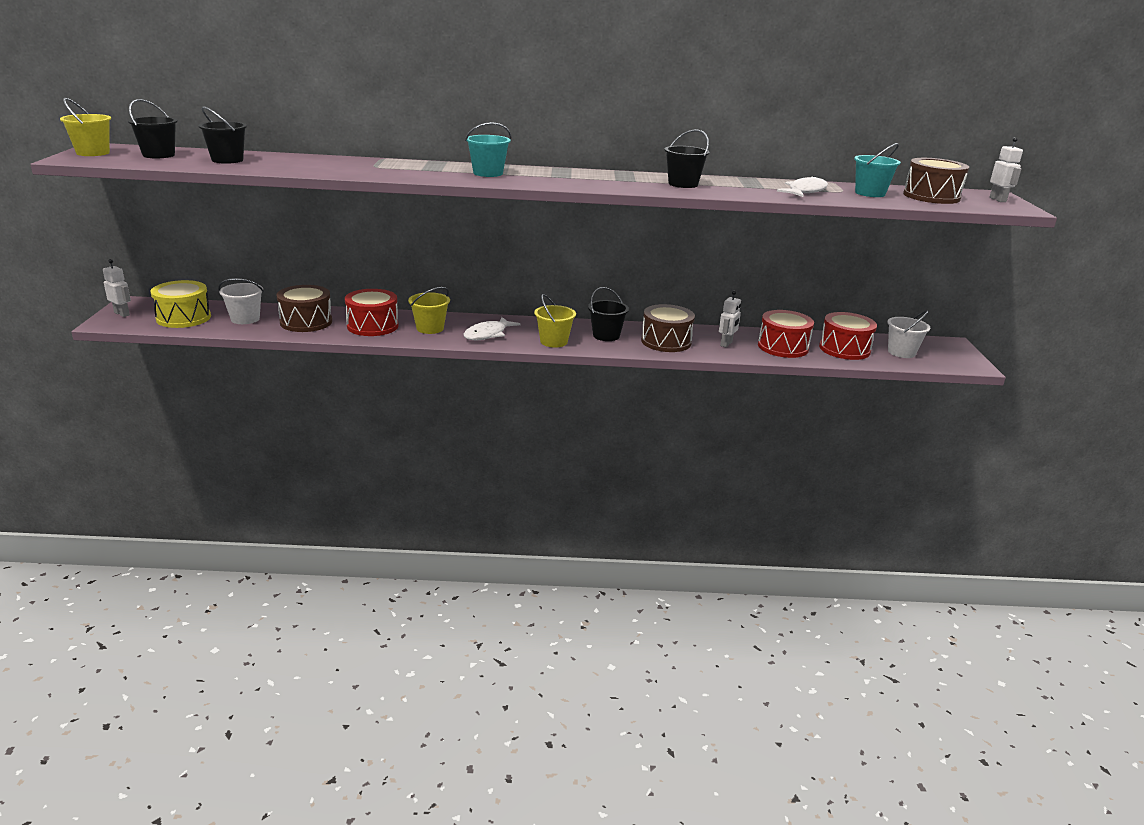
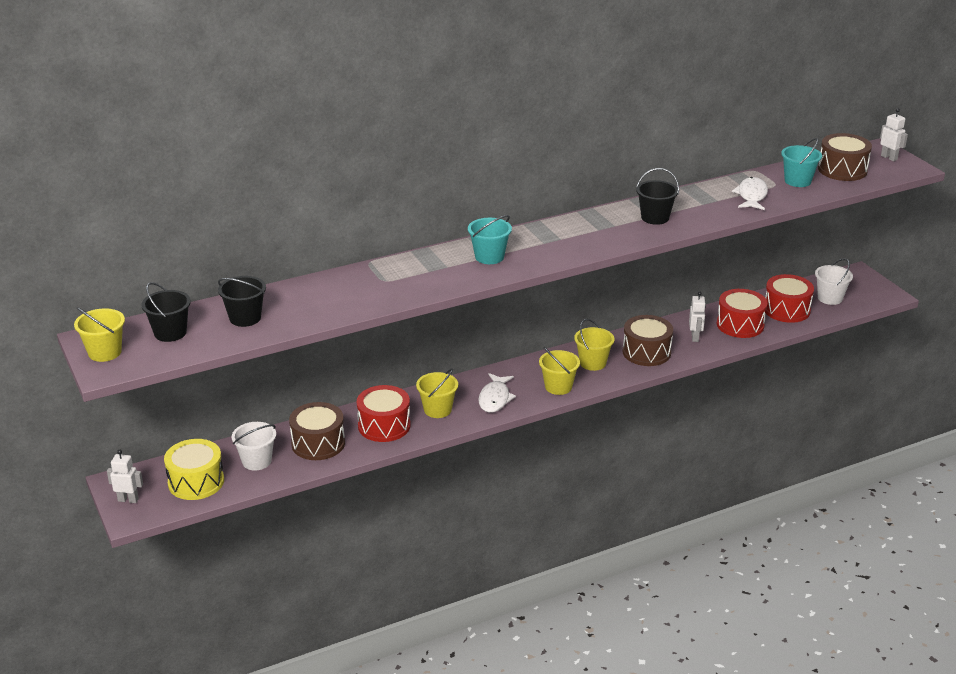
camera: 25 degrees left, 5 degrees up
black bucket [588,287,629,341] -> yellow bucket [574,319,614,371]

